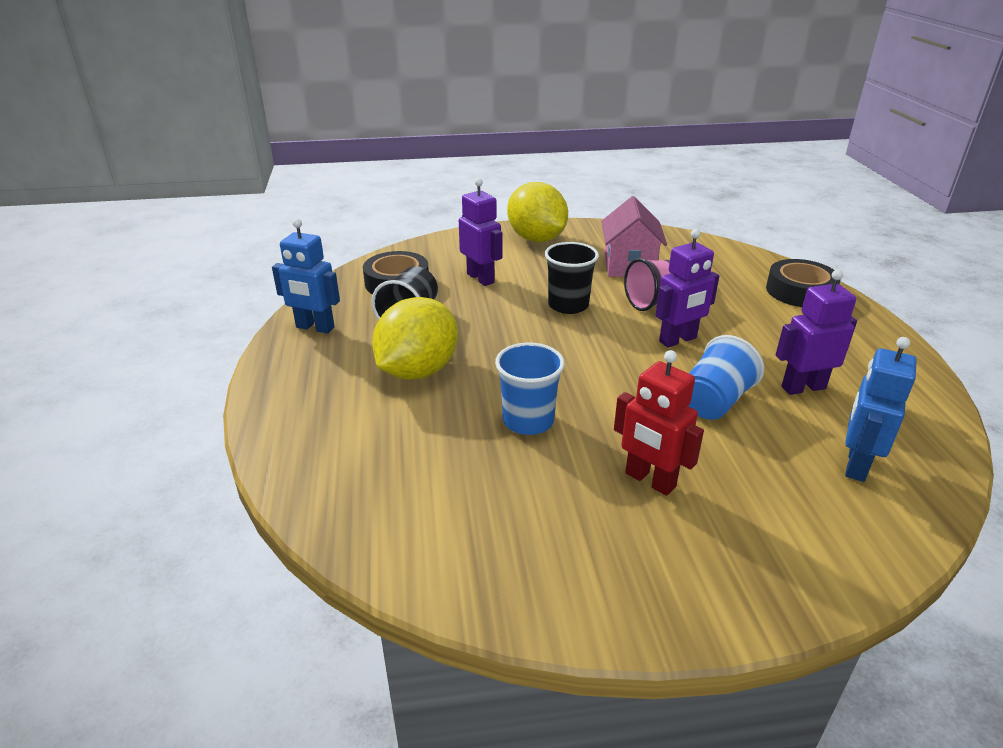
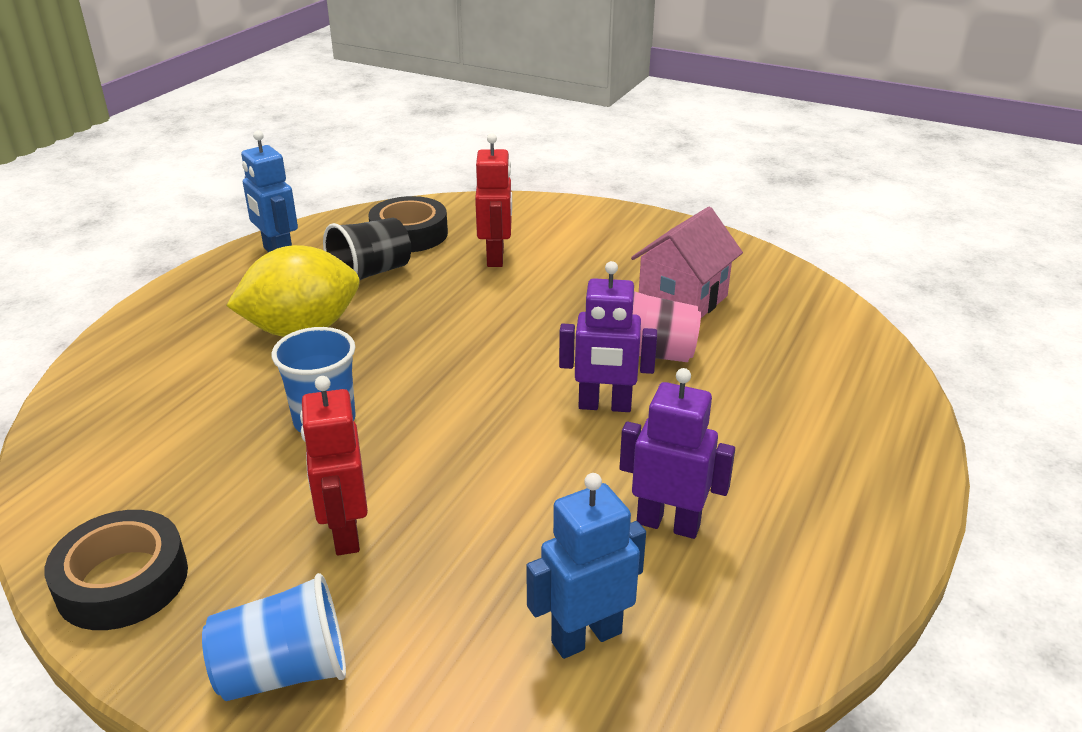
camera: 35 degrees right, 0 degrees up
purple robot [459,178,502,286] -> red robot [475,133,512,267]
yellow lemon [507,182,568,242] -> none
black cup [545,242,599,314] -> none
blue cup [688,335,764,420] -> blue cup moved to [202,573,346,701]
black tape [766,259,841,307] -> black tape moved to [44,510,188,630]

